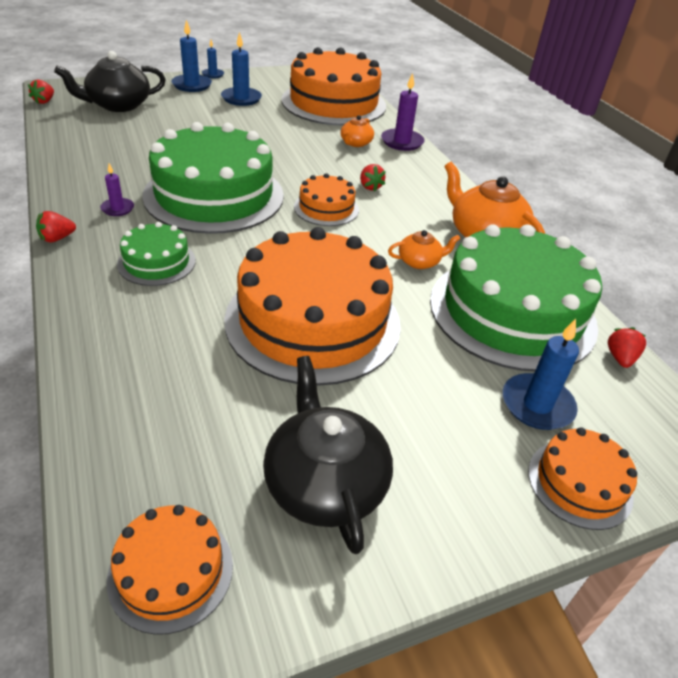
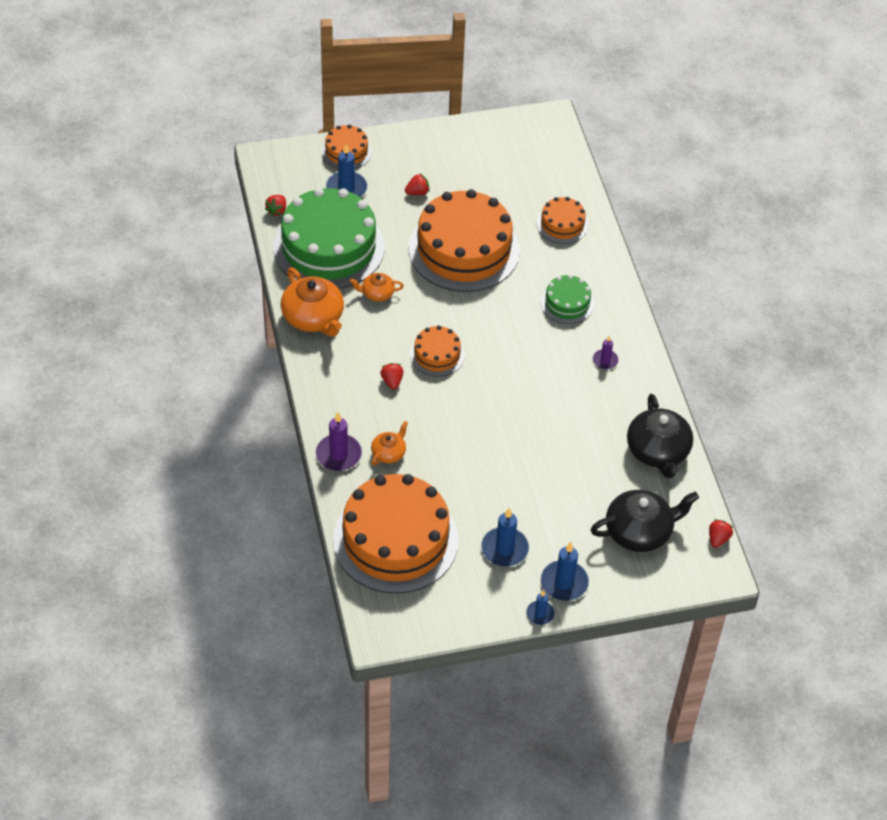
camera: 170 degrees left, 10 degrees up
red strawberry [36,211,76,242] -> red strawberry moved to [405,174,430,195]
orange cake [107,505,233,635] -> orange cake moved to [537,197,588,244]
green cake [142,122,284,234] -> none
black teapot [263,356,393,554] -> black teapot moved to [627,394,693,478]

